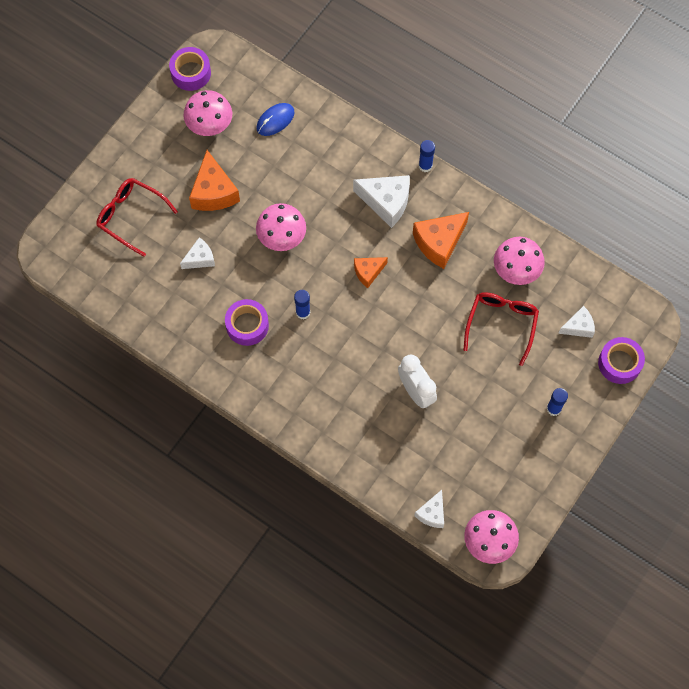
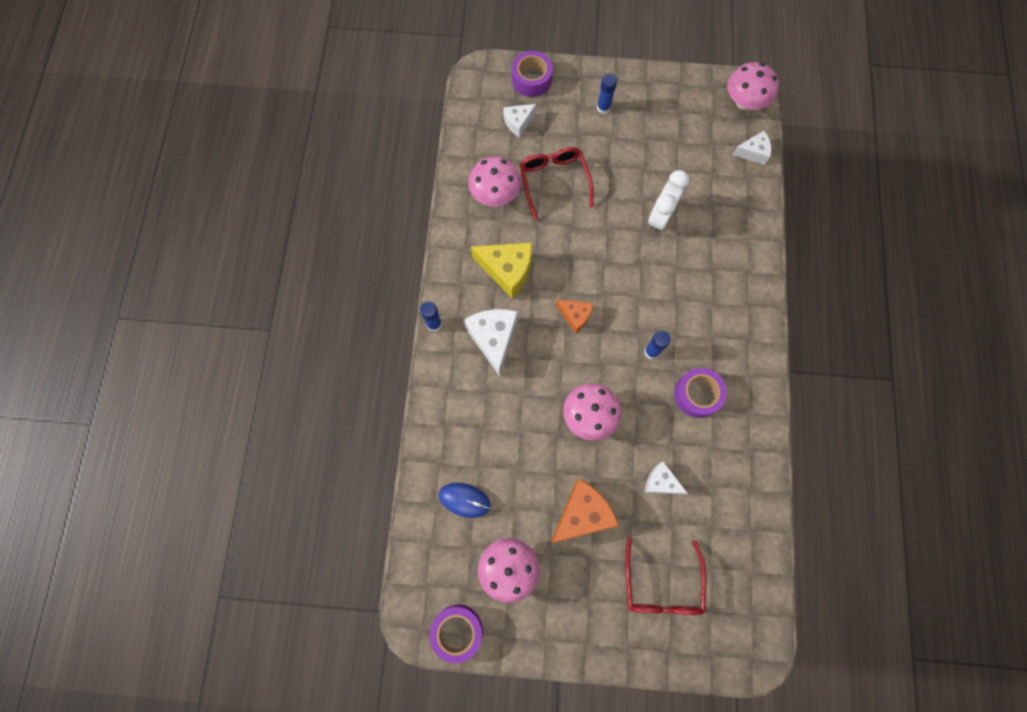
camera: 120 degrees left, 5 degrees up
orange cheese [413,212,469,269] -> yellow cheese [471,242,532,299]
red glasses [464,292,539,366] -> red glasses turned 90 degrees clockwise [520,147,594,220]
white cheese [558,306,595,338] -> white cheese turned 75 degrees counterclockwise [503,104,536,138]

